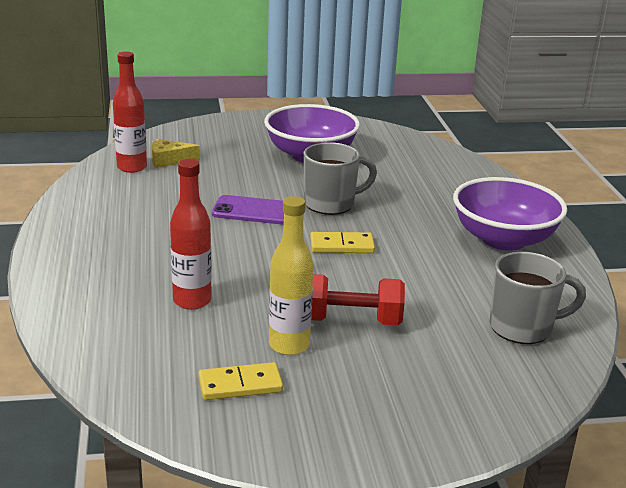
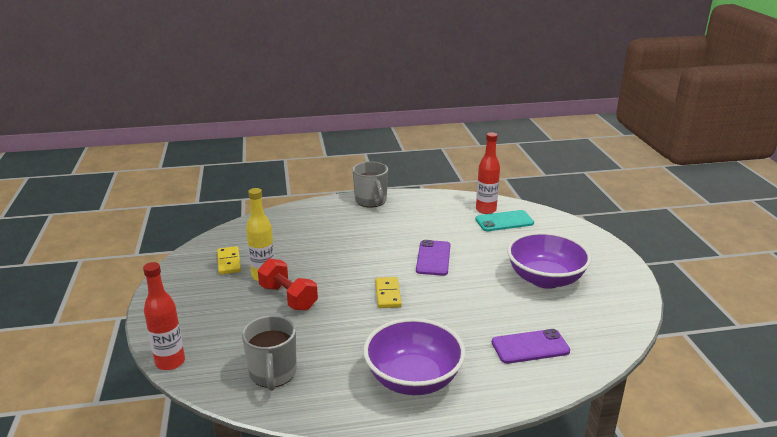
camera: 90 degrees right, 0 degrees up
yellow cheese [152,139,200,168] -> turquoise phone [475,210,534,231]
red bottle [170,159,212,310] -> red bottle moved to [143,262,185,370]
grey mug [304,142,377,215] -> grey mug moved to [353,161,388,207]
red dumbbell [311,274,405,325] -> red dumbbell turned 45 degrees counterclockwise [258,258,318,311]
none -> purple phone [492,329,570,364]

